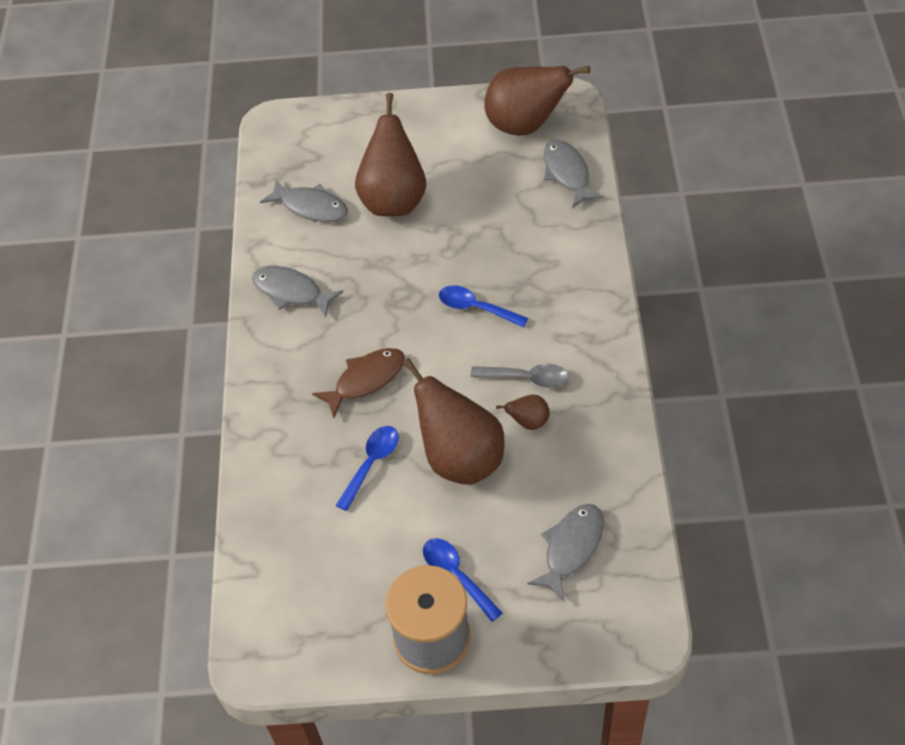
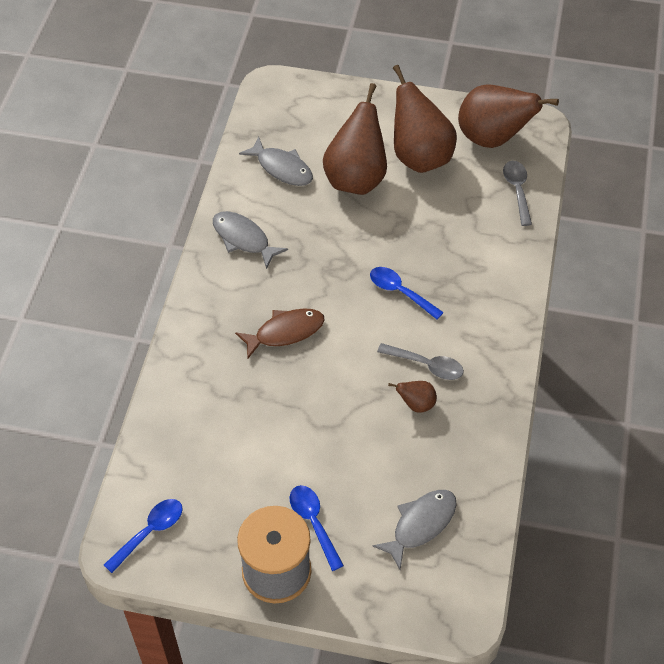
camera: 10 degrees right, 0 degrees up
blue spoon [336,426,399,511] -> blue spoon moved to [104,499,183,573]
brown pear [403,358,505,485] -> brown pear moved to [393,65,457,173]
grey fish [544,140,604,208] -> grey spoon [503,161,532,226]

